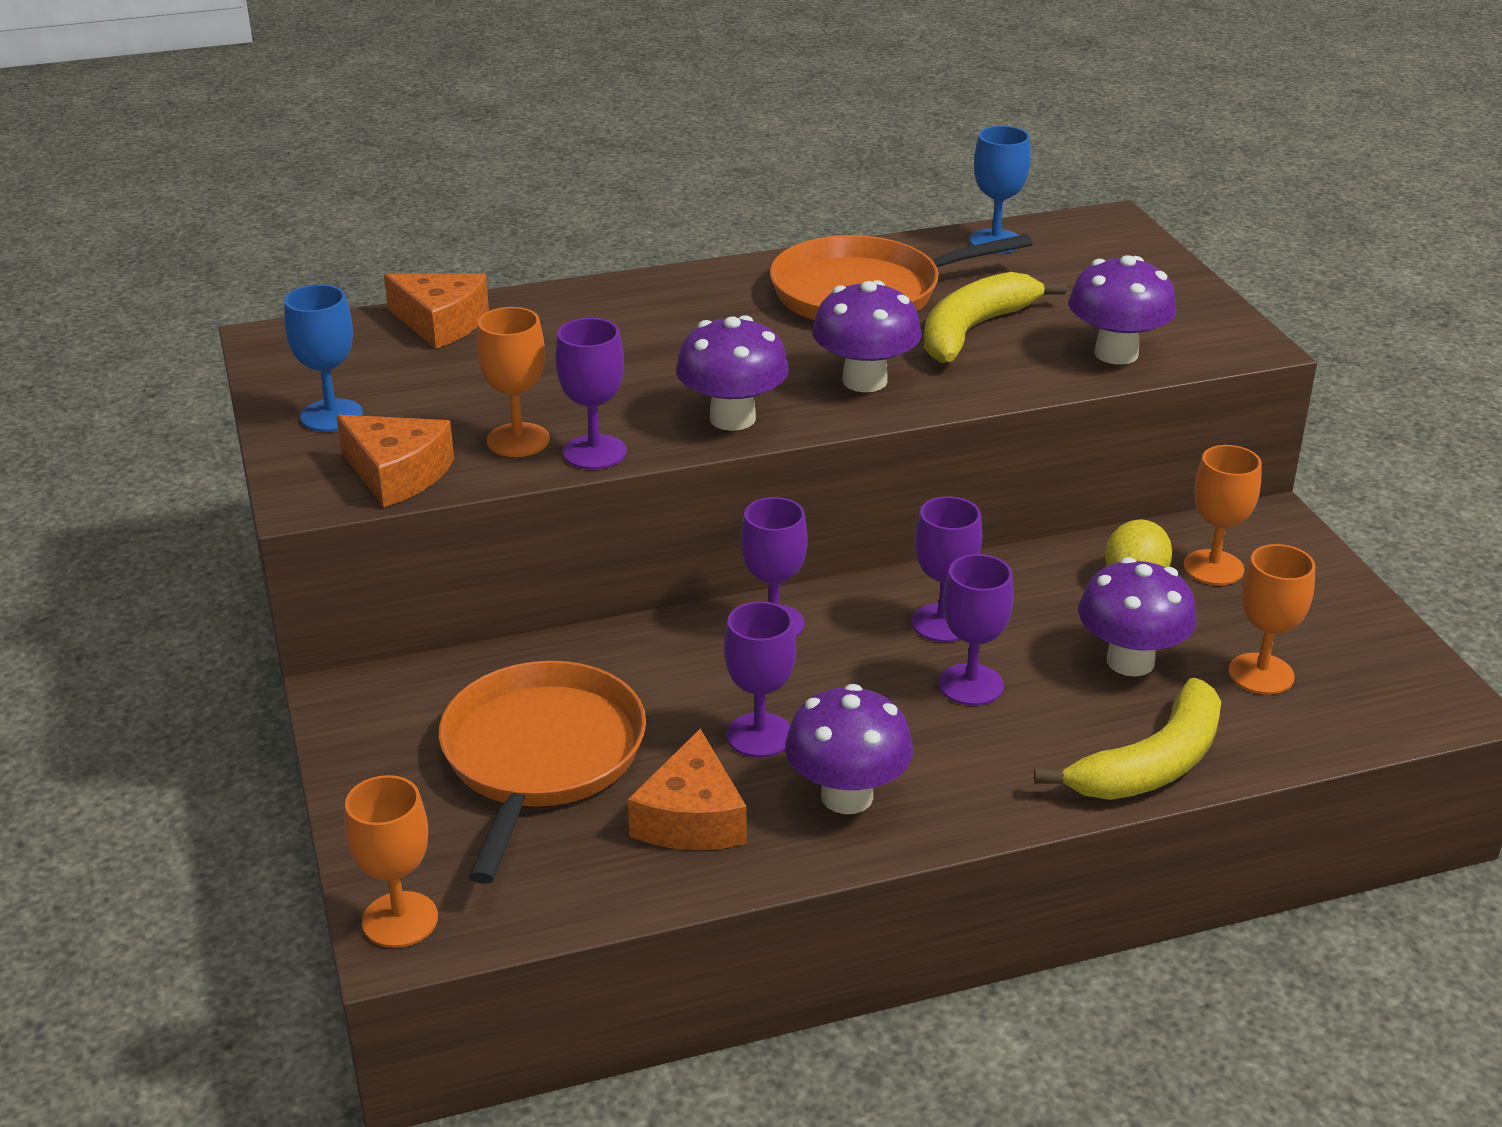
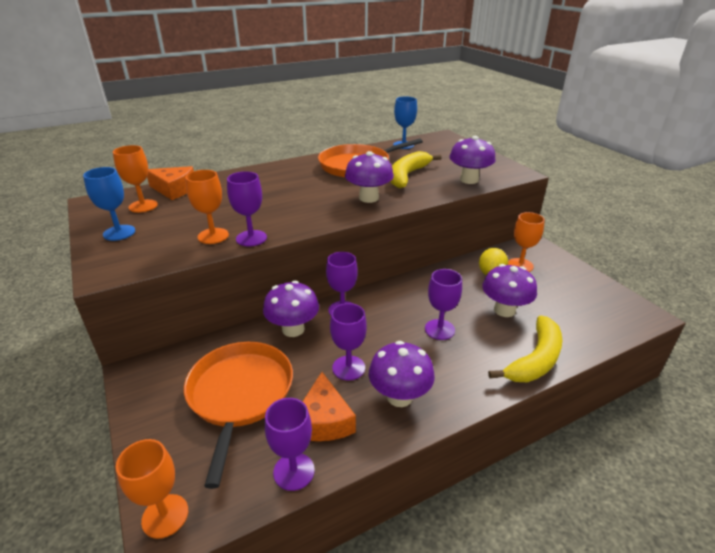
camera: 10 degrees left, 0 degrees up
orange cheese [336,415,454,507] -> none
purple mushroom [676,315,789,431] -> purple mushroom moved to [263,281,319,337]
purple goblet [912,496,982,642] -> purple goblet moved to [265,398,315,491]
orange goblet [1228,544,1315,695] -> orange goblet moved to [113,145,158,213]

